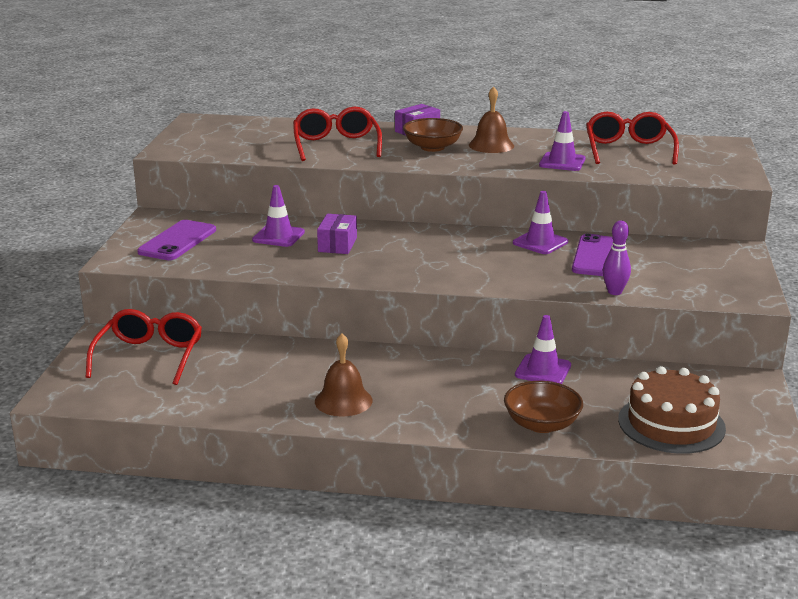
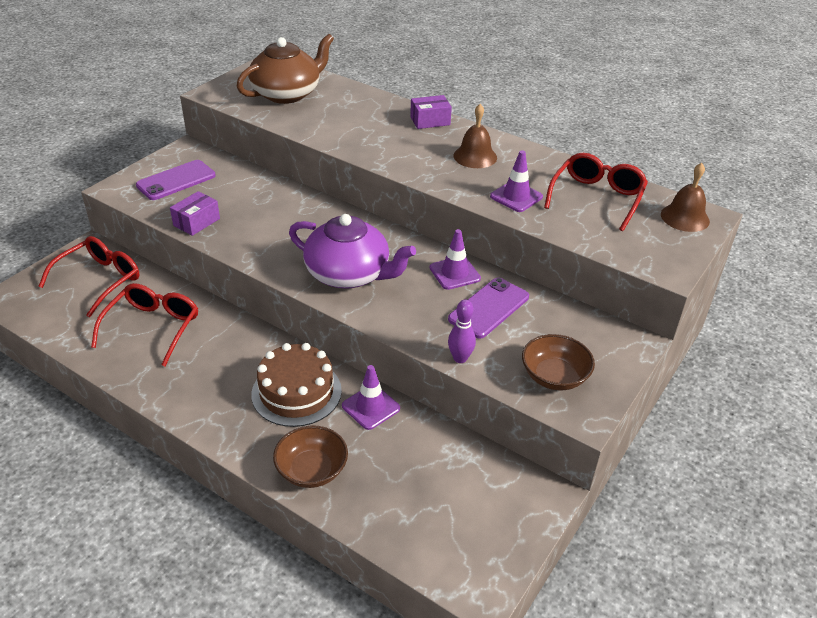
camera: 25 degrees right, 15 degrees up
purple traffic cone [252,185,305,247] -> none
red glasses [293,107,382,161] -> red glasses moved to [91,283,198,366]
brown bell [315,334,373,416] -> brown bell moved to [661,163,710,232]
purple box [317,214,357,254] -> purple box moved to [170,191,220,236]
brown bowl [403,118,463,152] -> brown bowl moved to [522,334,595,390]
brown cake [618,366,726,454] -> brown cake moved to [251,343,342,427]
none -> brown teapot [237,34,334,104]
none -> purple teapot [289,214,416,289]

